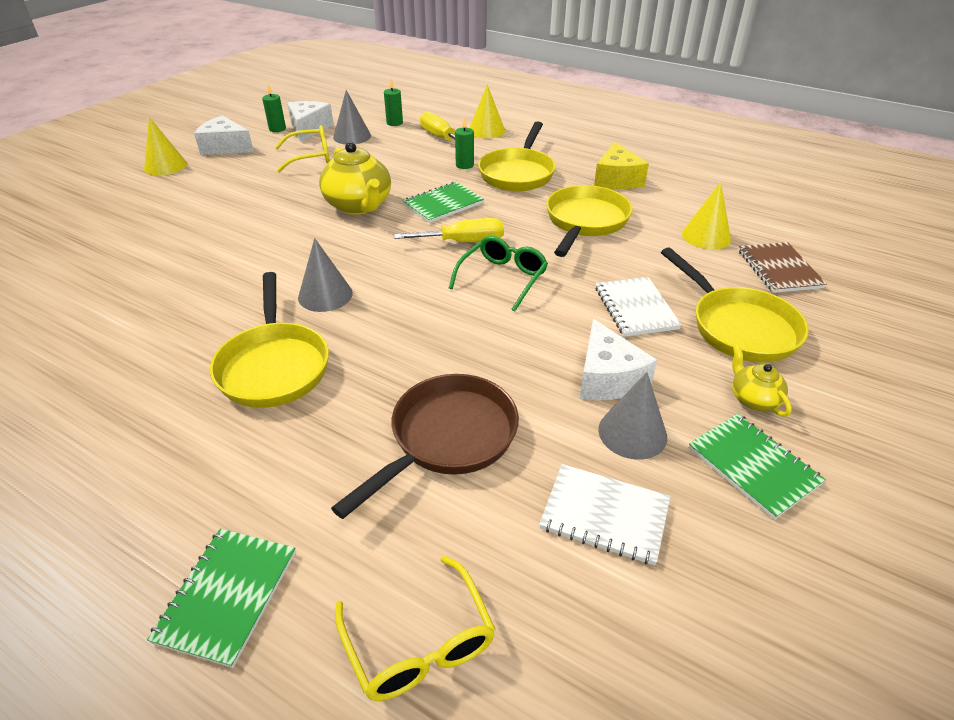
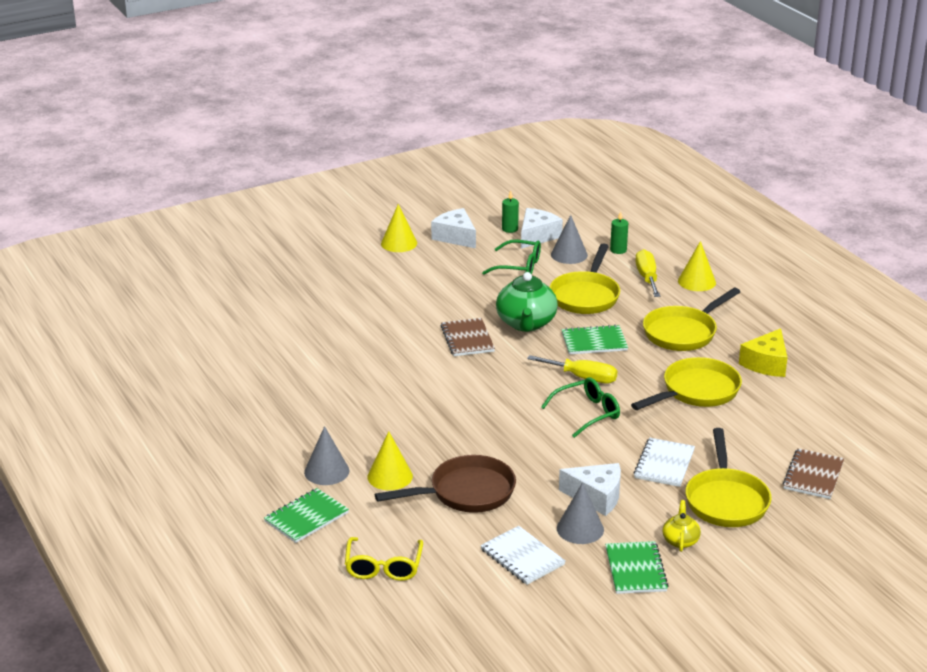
camera: 30 degrees right, 10 degrees down
yellow pan [210,272,329,408] -> yellow pan moved to [549,243,620,314]
yellow glasses [275,125,330,172] -> green glasses [482,240,541,275]
grey cone [298,238,353,312] -> grey cone moved to [304,426,350,485]
yellow teapot [319,142,391,215] -> green teapot [496,271,558,332]
green candle [455,117,474,169] -> none
white cheese [580,319,657,400] -> white cheese turned 90 degrees counterclockwise [559,463,621,516]
yellow cone [682,182,731,250] -> yellow cone moved to [368,431,413,490]
none -> brown notebook [441,318,495,356]

